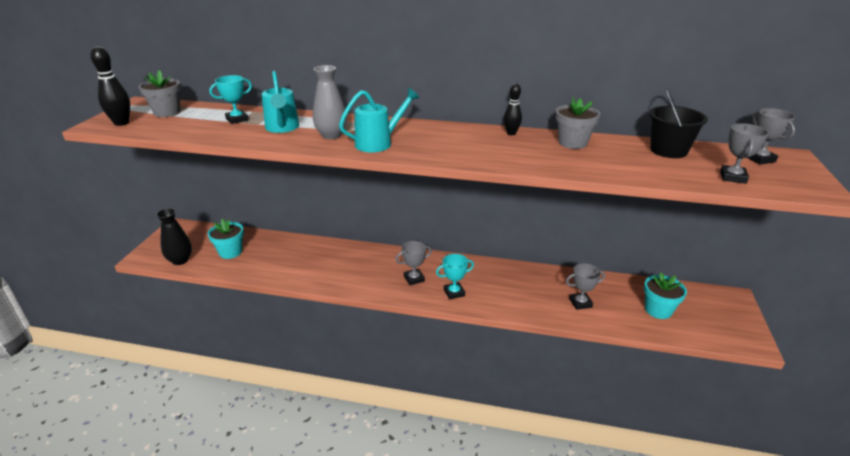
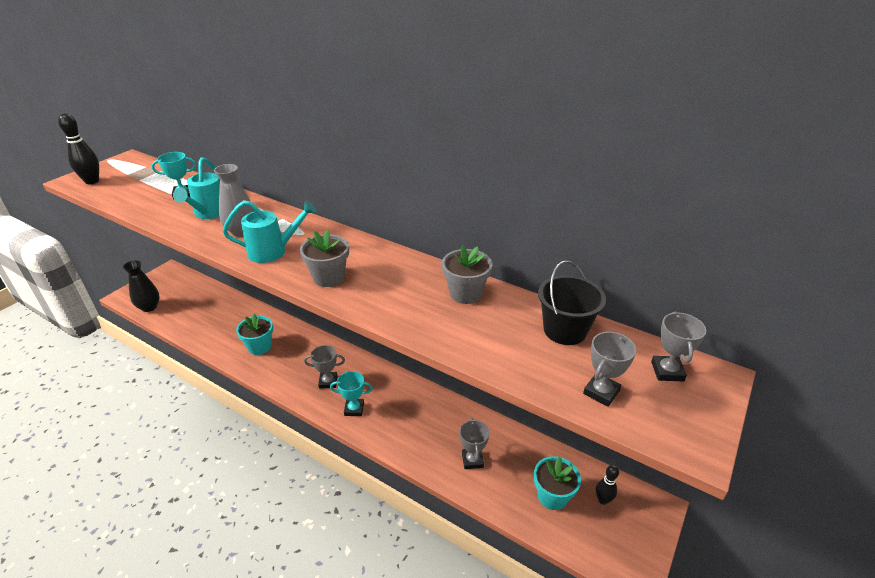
camera: 20 degrees right, 5 degrees up
grey flower pot [139,70,181,117] -> grey flower pot moved to [300,230,349,287]
turquoise flower pot [208,219,244,259] -> turquoise flower pot moved to [236,314,273,355]
black bowling pin [504,84,522,135] -> black bowling pin moved to [596,465,619,505]
grey trophy [566,263,605,310] -> grey trophy turned 75 degrees clockwise [460,418,489,469]

